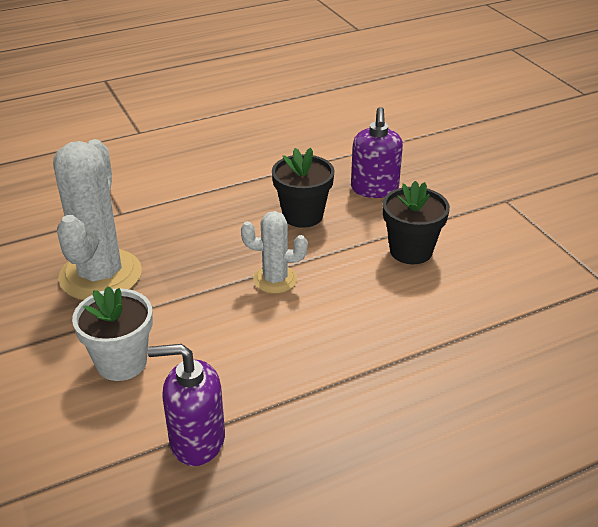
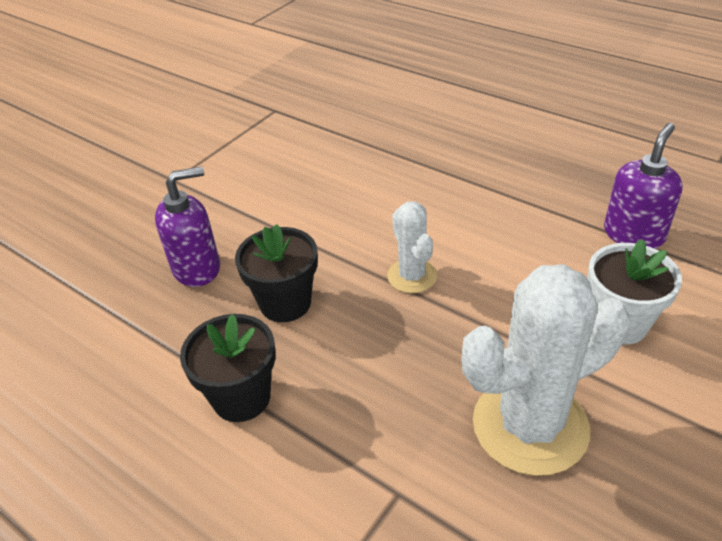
camera: 115 degrees left, 5 degrees up
purple soap dispenser [148,344,225,466] -> purple soap dispenser turned 120 degrees counterclockwise [604,123,683,249]
black flower pot [383,181,450,264] -> black flower pot moved to [180,314,276,422]

